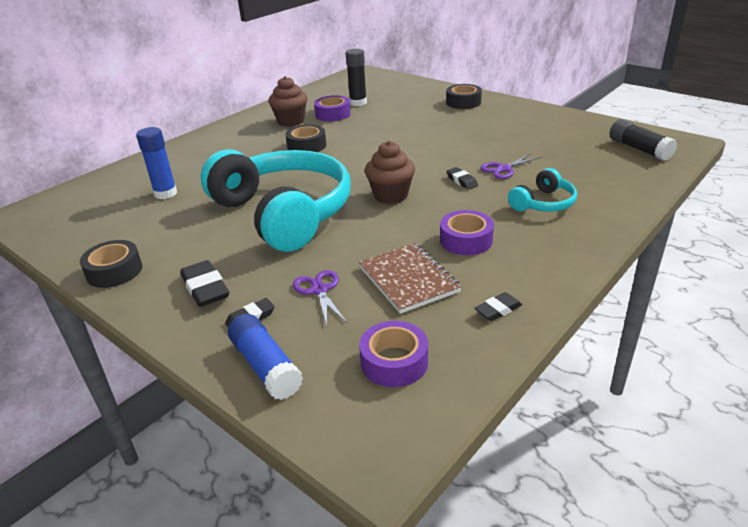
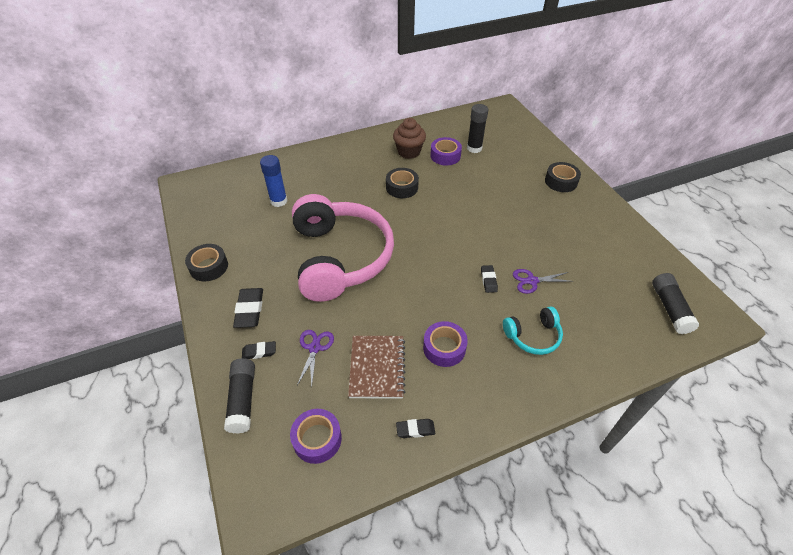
camera: 25 degrees right, 15 degrees up
turquoise headphones [201,149,351,252] -> pink headphones [292,194,394,302]
blue glue stick [228,314,303,400] -> black glue stick [224,358,255,434]
brown cupcake [365,141,415,204] -> none

